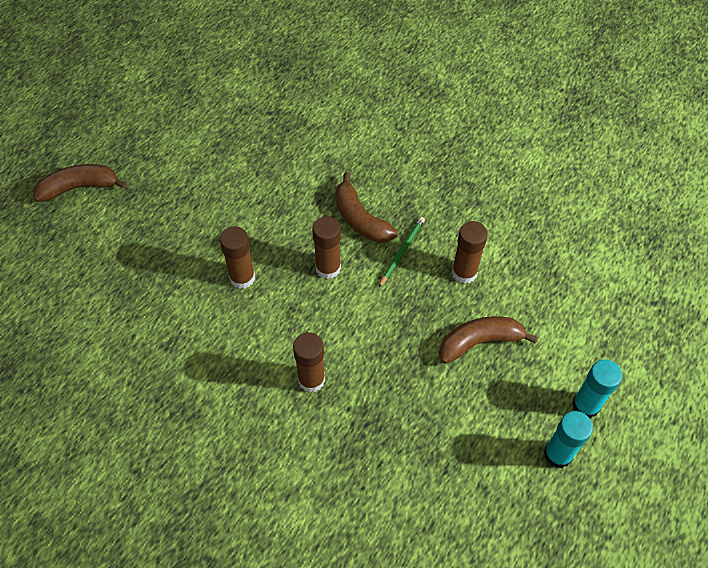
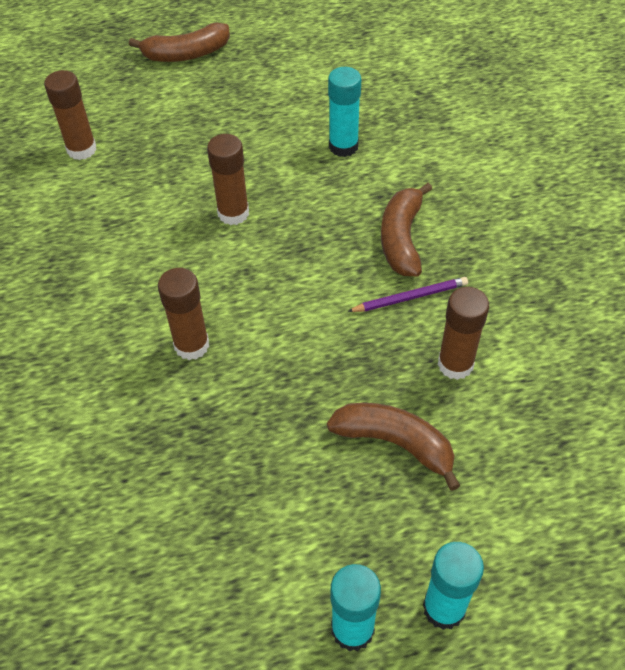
camera: 45 degrees right, 5 degrees down
brown banana [34,164,127,202] -> brown banana turned 135 degrees clockwise [129,23,230,62]
brown glue stick [312,216,341,279] -> brown glue stick moved to [44,70,97,160]
green pencil [378,217,425,288] -> purple pencil [347,277,468,312]
none -> turquoise glue stick [328,67,361,157]

